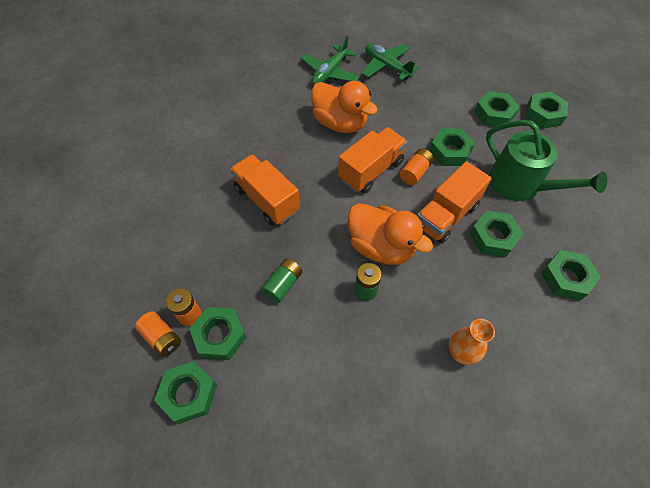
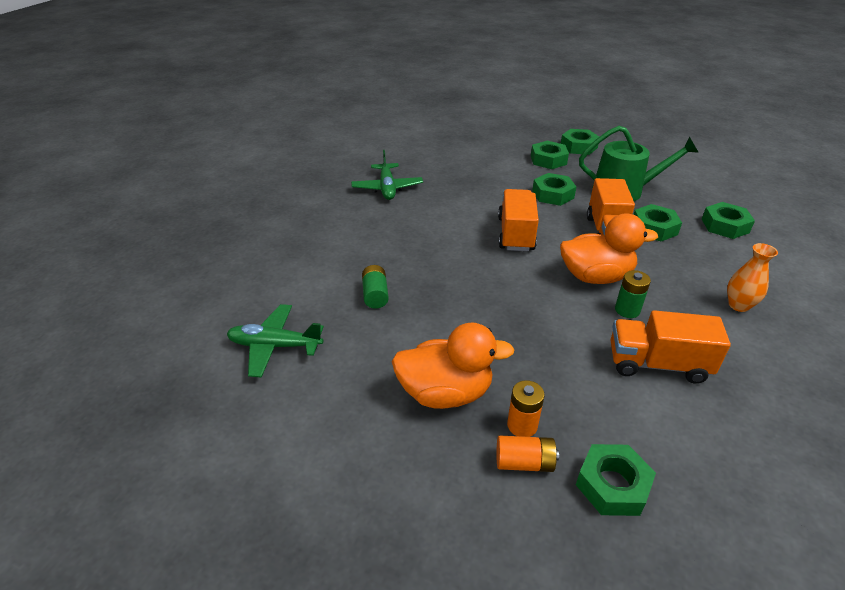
camera: 40 degrees left, 20 degrees down
green nut [189,307,247,360] -> none
orange truck [230,154,300,225] -> orange truck moved to [610,310,731,384]
green battery [262,259,303,303] -> green battery moved to [362,265,389,309]
orange duck [311,81,378,133] -> orange duck moved to [392,322,515,409]
green plane [362,43,419,81] -> green plane moved to [227,304,324,378]
orange battery [400,149,434,185] -> none

